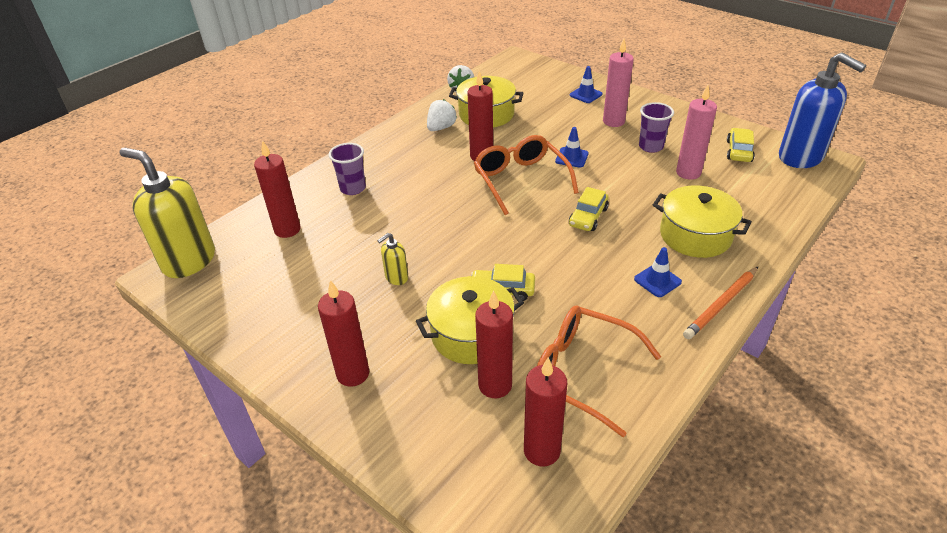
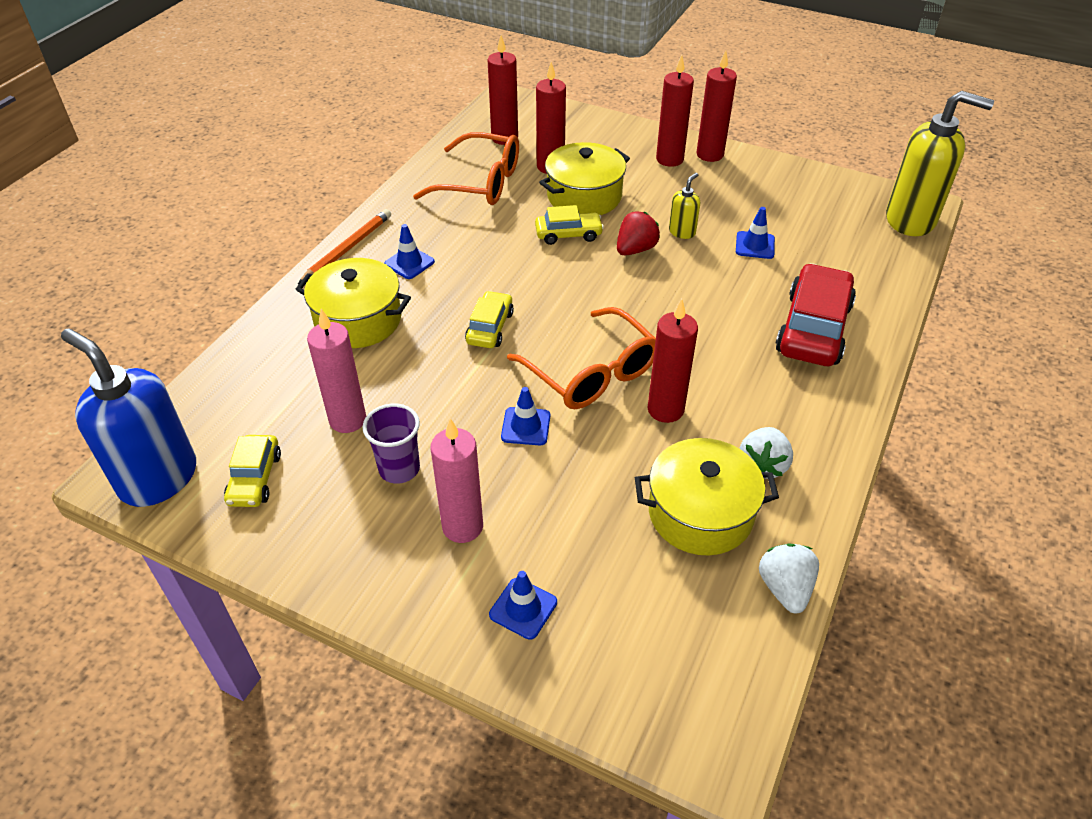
camera: 165 degrees right, 5 degrees up
red candle [254,140,301,238] -> red candle moved to [697,50,737,162]
purple cup [329,143,366,195] -> red car [776,263,856,366]
none -> red strawberry [617,211,660,255]
none -> blue traffic cone [736,207,775,259]

